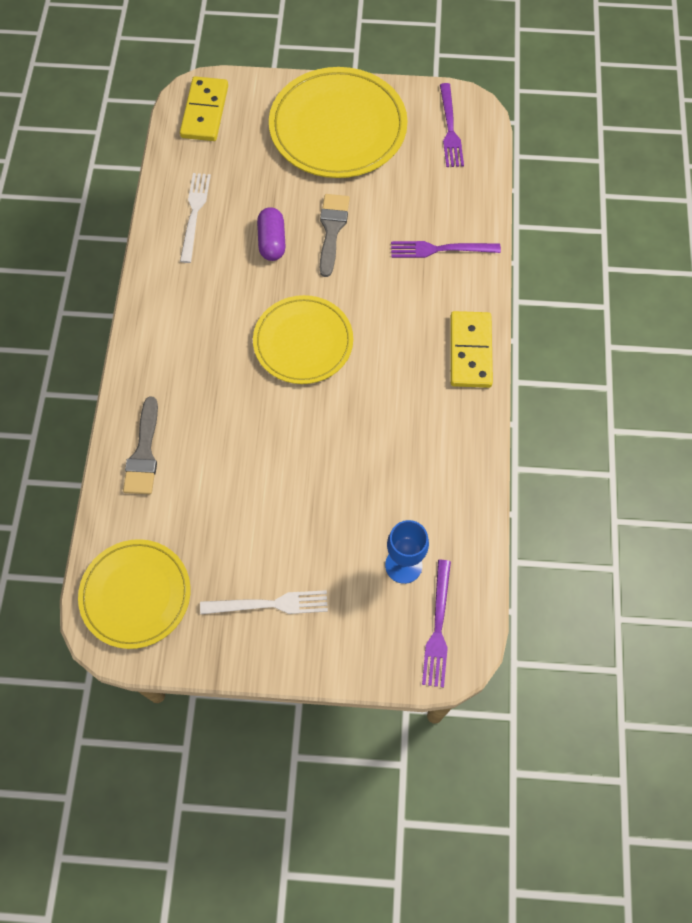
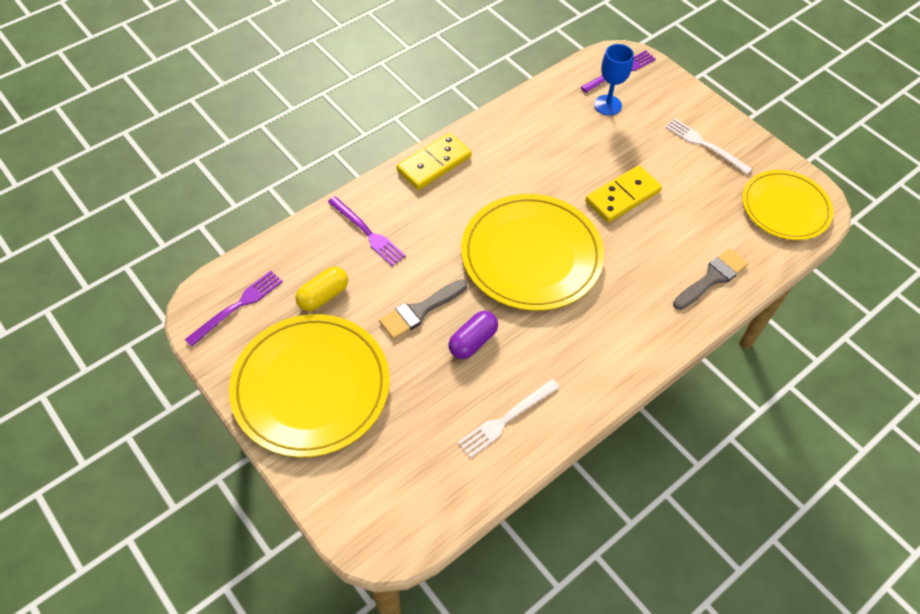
camera: 135 degrees left, 10 degrees down
yellow domino [180,76,228,141] -> yellow domino moved to [586,166,662,223]
yellow plate [253,295,353,384] -> yellow plate [461,194,604,311], size x1.52
none -> yellow capsule [295,267,348,311]

